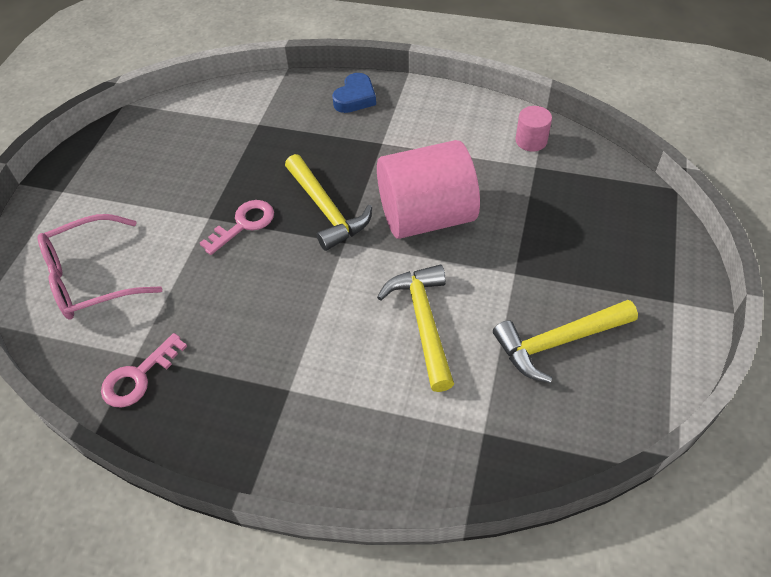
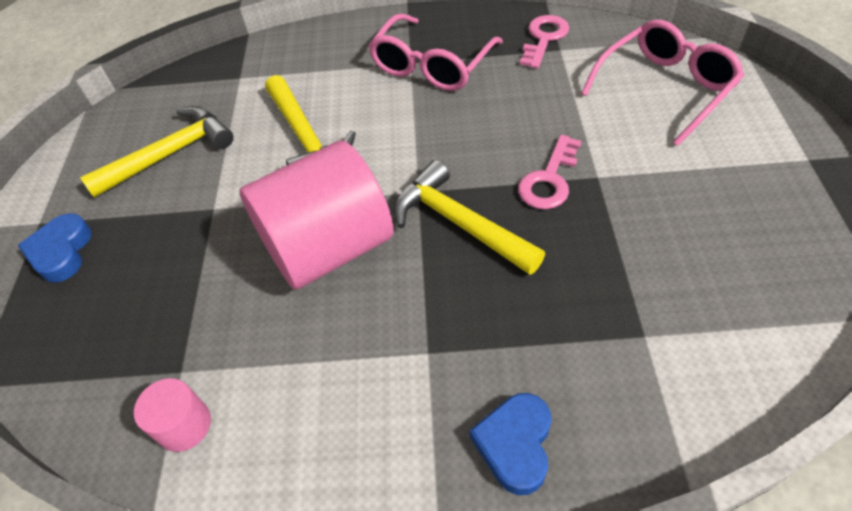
camera: 165 degrees right, 0 degrees up
none -> blue heart [18,213,91,283]
none -> pink glasses [368,13,503,91]

